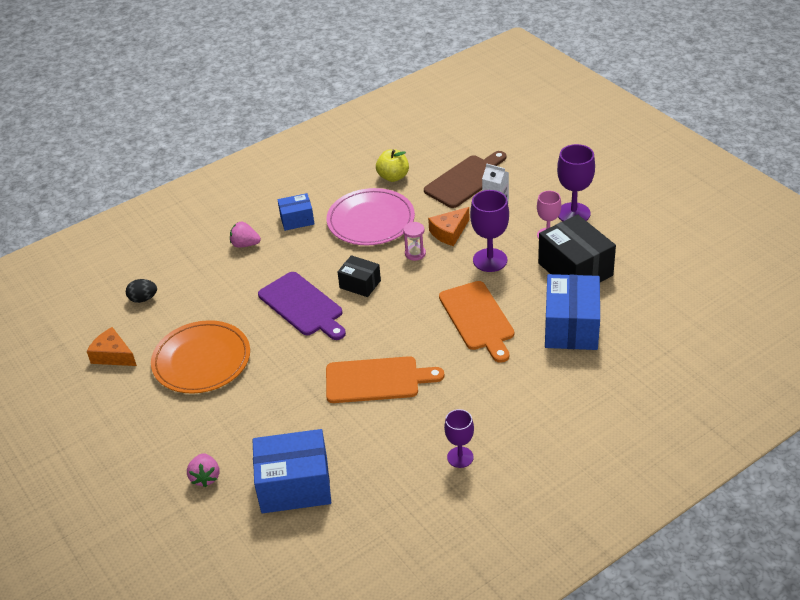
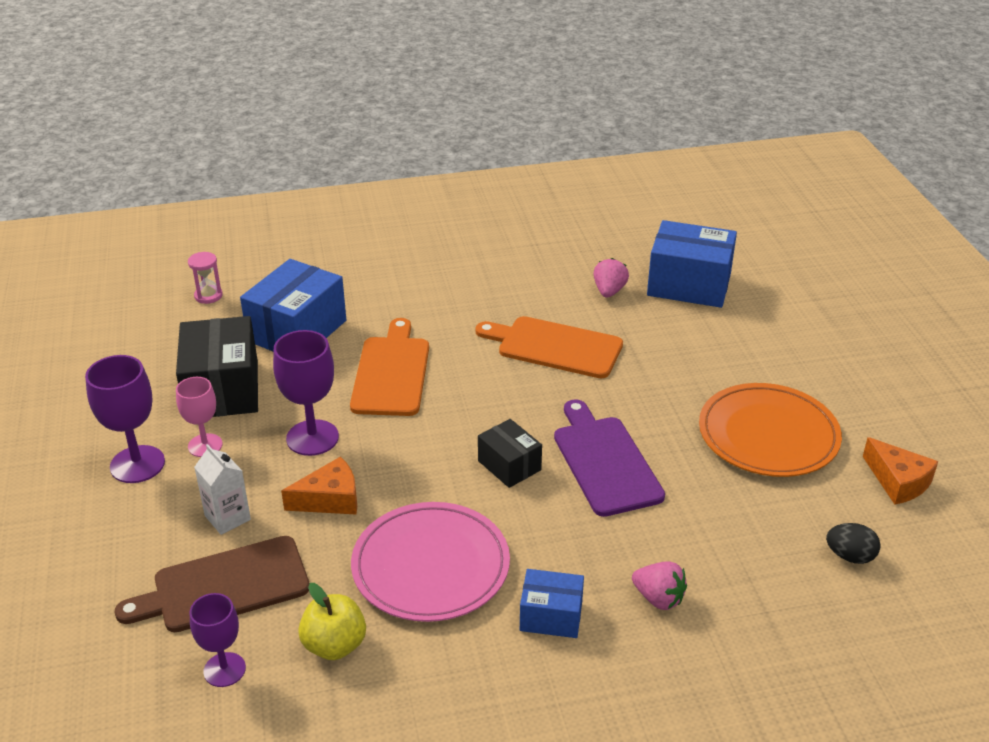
camera: 160 degrees left, 5 degrees down
pink strawberry [187,453,219,487] -> pink strawberry moved to [593,258,629,298]
pink hourglass [403,222,426,261] -> pink hourglass moved to [188,252,223,304]
purple goblet [444,409,474,468] -> purple goblet moved to [190,593,246,687]

